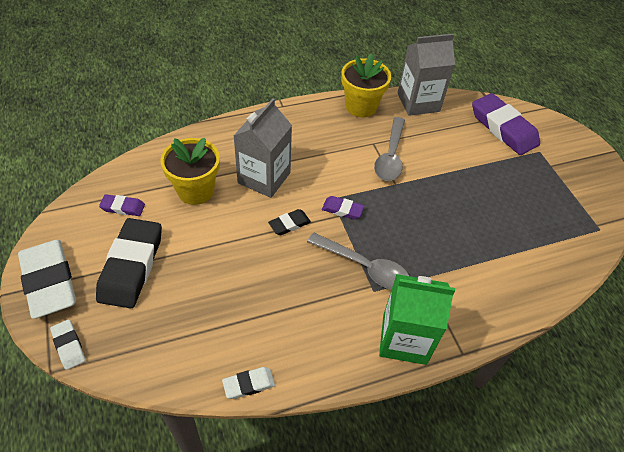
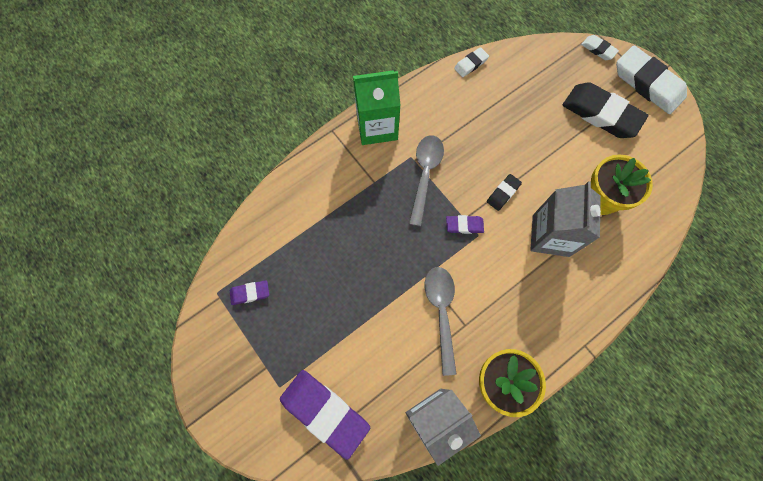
camera: 165 degrees right, 20 degrees up
black eraser [96,218,162,309] -> black eraser turned 45 degrees counterclockwise [563,82,648,138]
purple eraser [99,194,145,216] -> purple eraser moved to [230,280,269,305]
grey spoon [307,232,409,290] -> grey spoon turned 90 degrees clockwise [409,135,444,226]

